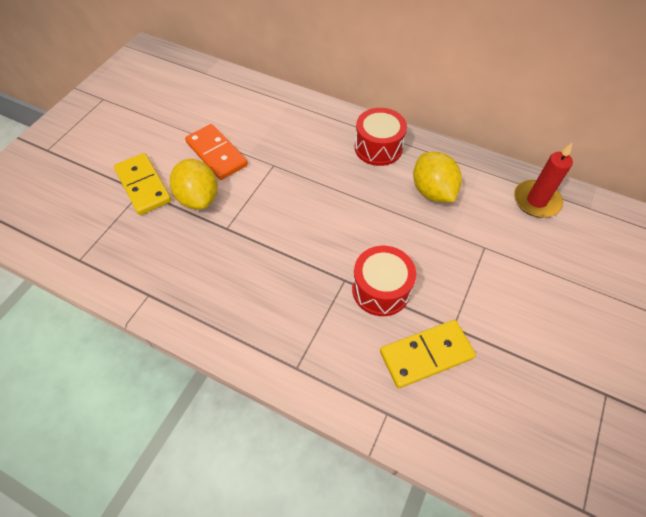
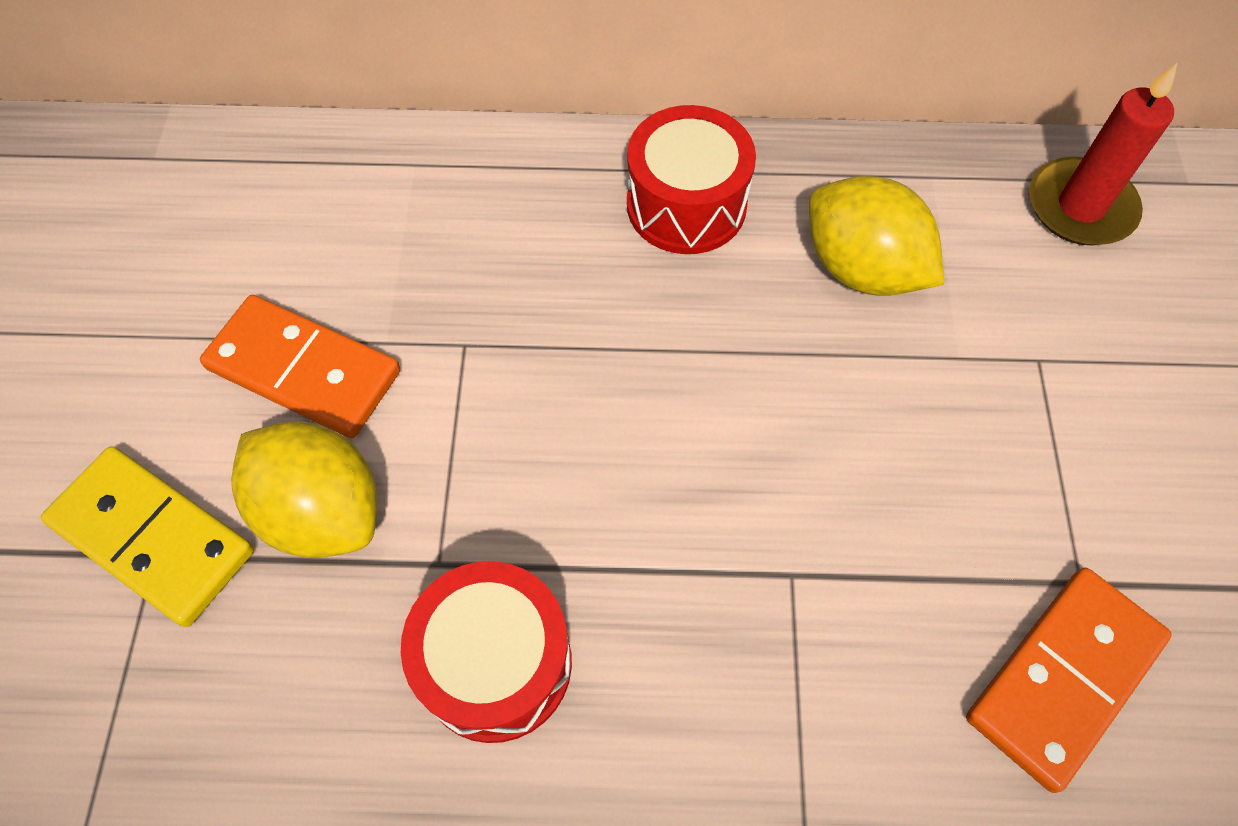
camera: 25 degrees left, 5 degrees up
red drum [352,246,416,316] -> red drum moved to [401,561,572,743]
yellow domino [380,320,476,388] -> orange domino [966,568,1172,793]

